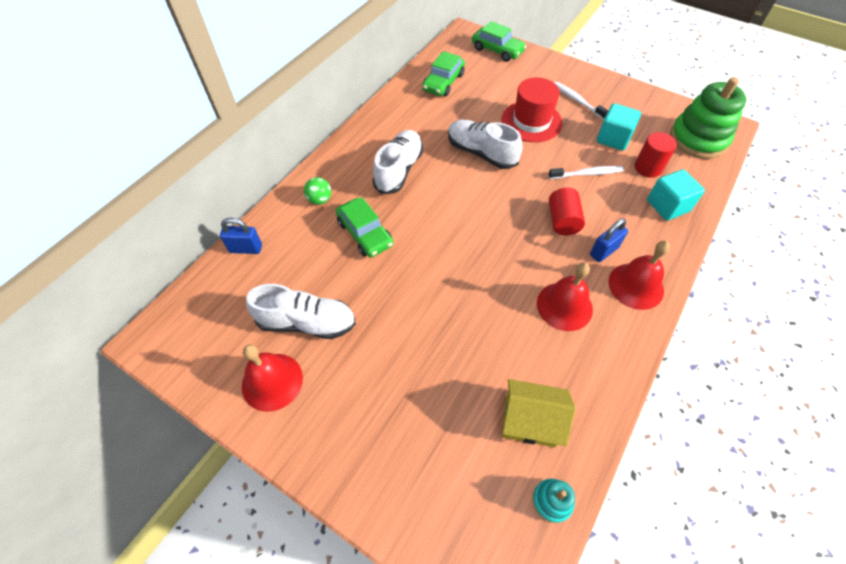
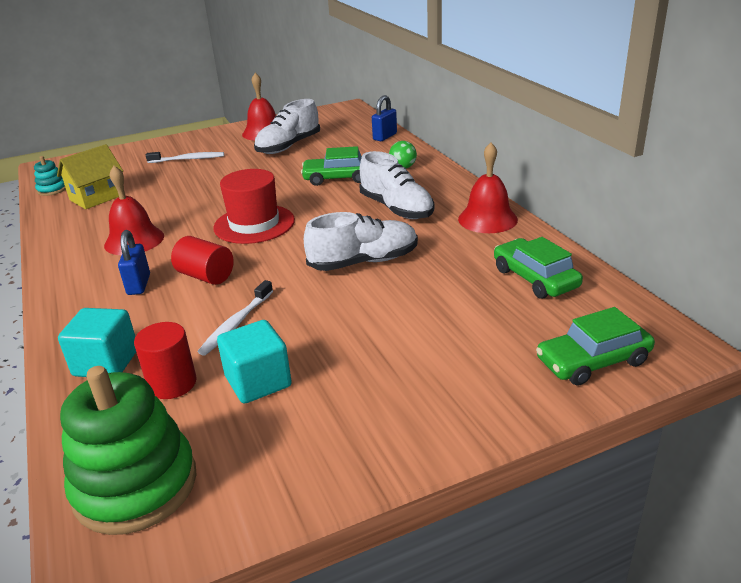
camera: 125 degrees right, 25 degrees down
red hat [501,77,563,142] -> red hat moved to [213,169,295,244]
white toothbrush [554,81,608,120] -> white toothbrush moved to [146,152,224,163]
red bell [609,241,670,310] -> red bell moved to [458,142,518,233]

